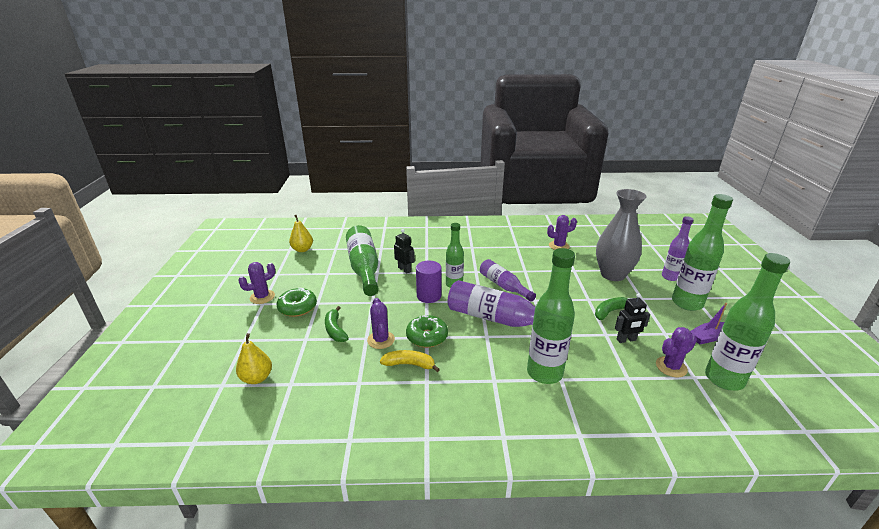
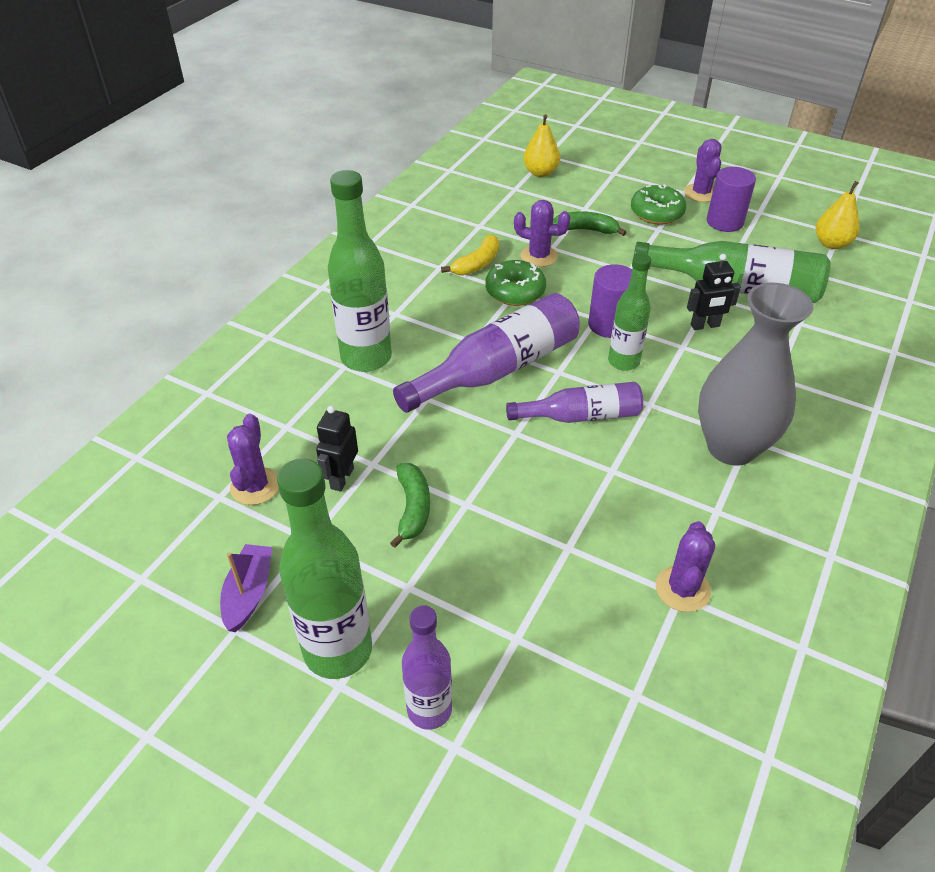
camera: 120 degrees right, 15 degrees up
grey vase [596,189,647,281] -> grey vase moved to [698,283,814,466]
green bottle [705,253,790,391] -> none
none -> purple cylinder [707,167,756,232]

